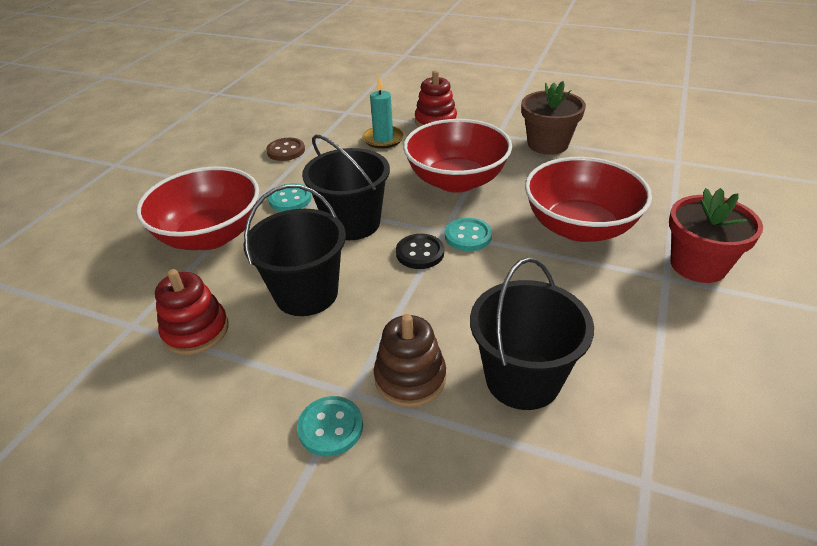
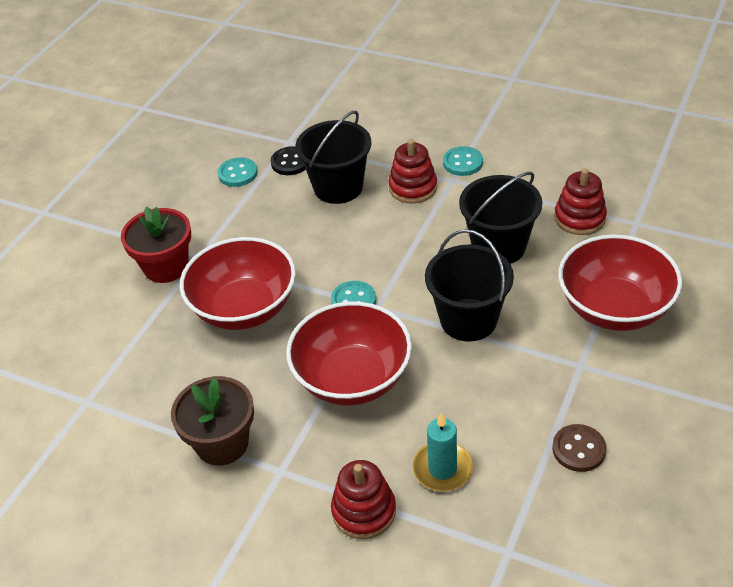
camera: 175 degrees left, 5 degrees up
turquoise button [268,183,312,212] -> turquoise button moved to [218,157,258,187]
brown stacking toy [374,314,446,407] -> red stacking toy [388,139,437,204]
black button [396,234,444,269] -> black button moved to [271,146,306,175]

